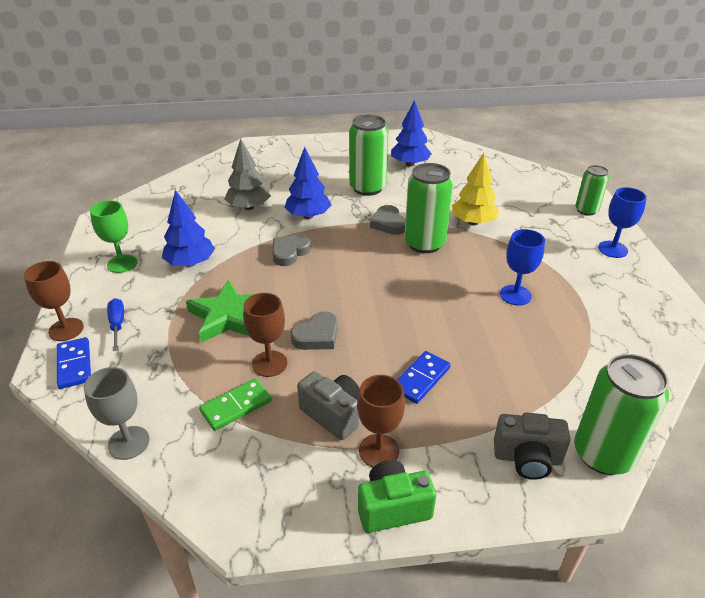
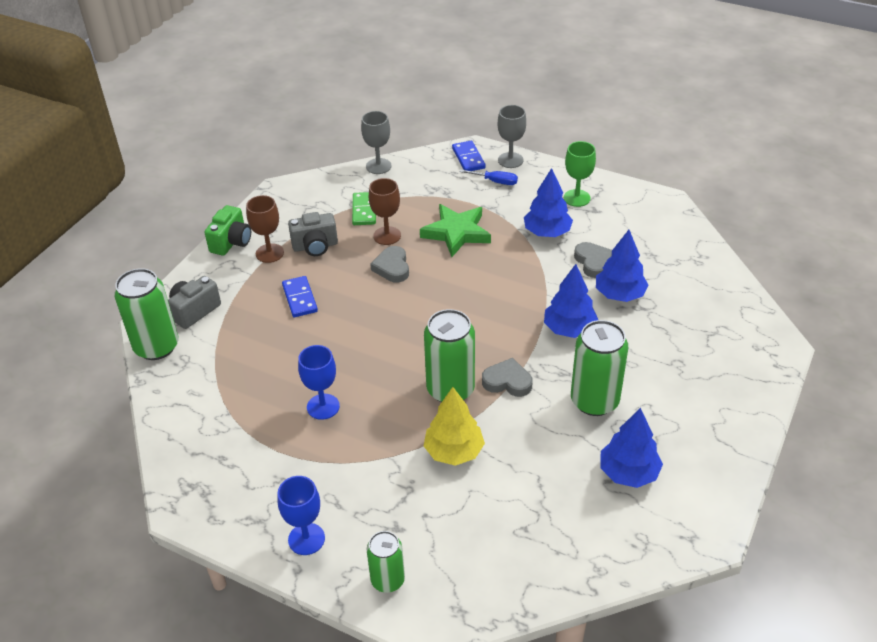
camera: 125 degrees right, 5 degrees up
brown goblet [24,261,84,341] -> grey goblet [498,105,526,168]
blue domino [57,337,91,389] -> blue domino turned 60 degrees clockwise [452,141,486,171]
grey tree [224,138,271,210] -> blue tree [596,230,649,302]
grey heart [272,235,311,266] -> grey heart moved to [574,242,612,278]

